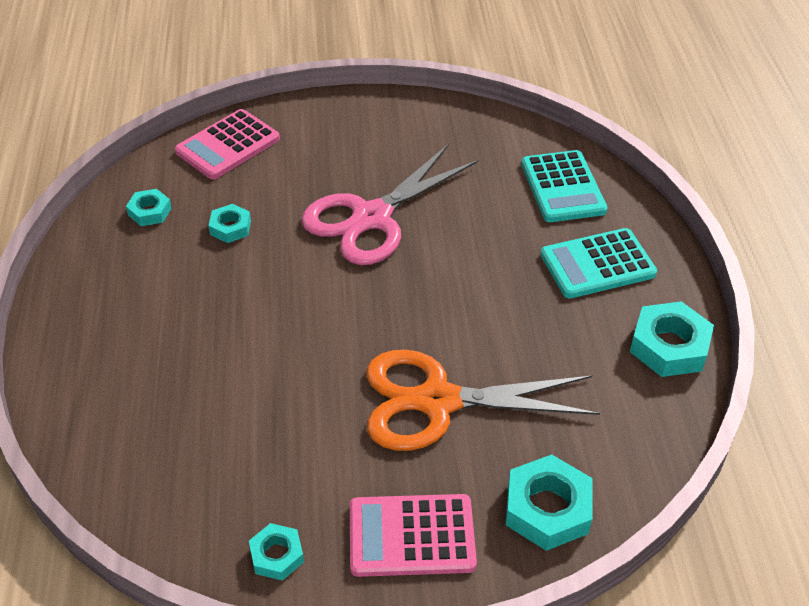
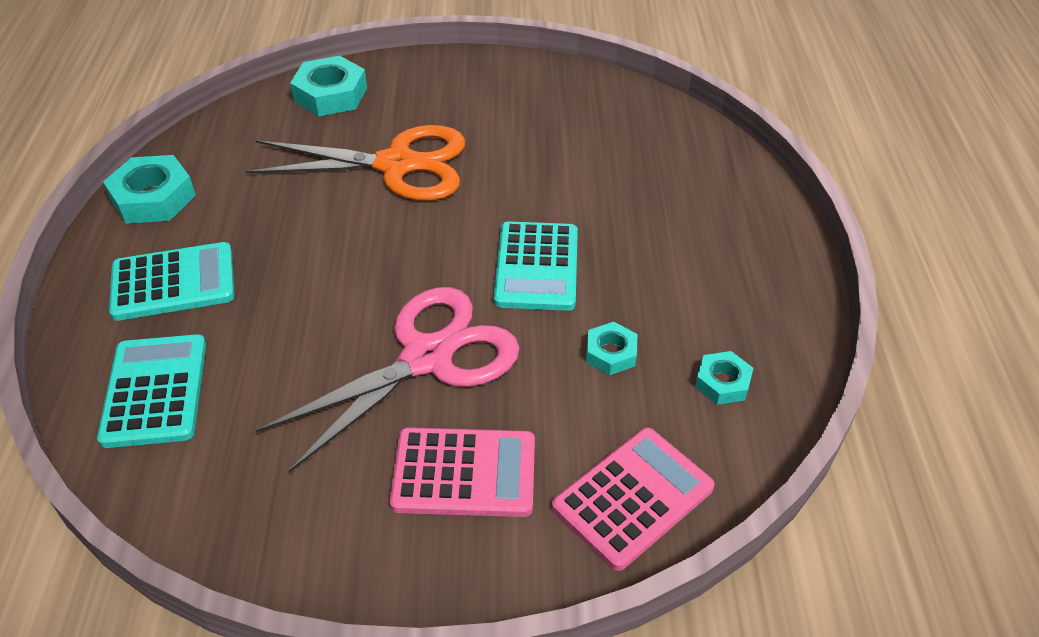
camera: 175 degrees left, 0 degrees up
turquoise nut [249,523,304,581] -> none
pink calculator [350,494,477,577] -> pink calculator moved to [390,427,535,517]
none -> turquoise calculator [494,221,578,311]

